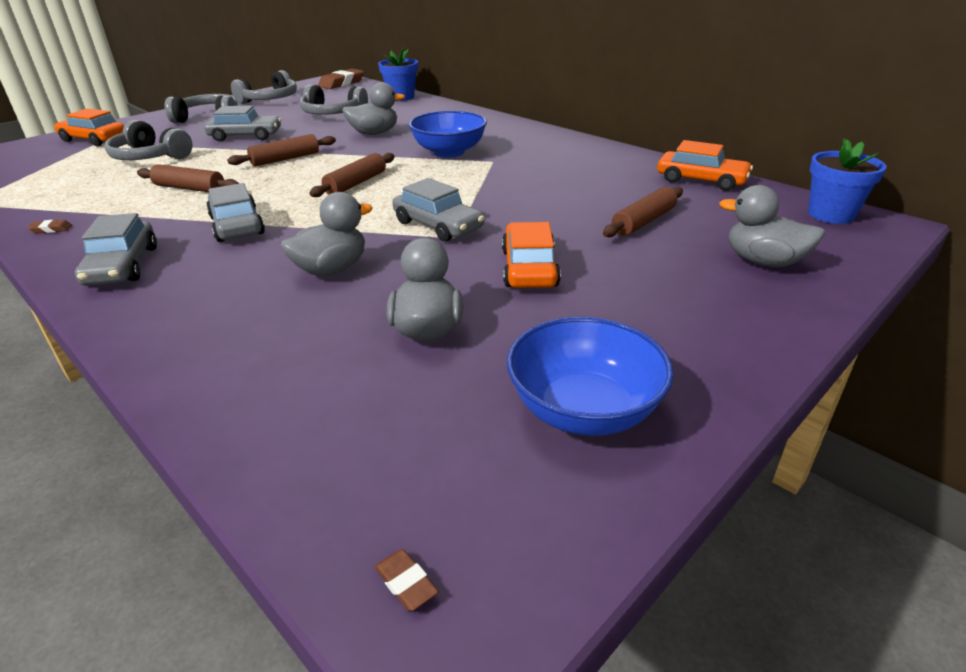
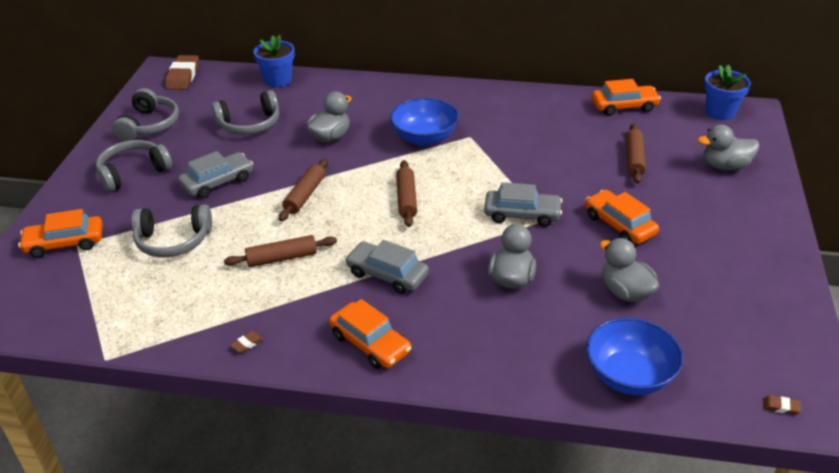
camera: 35 degrees left, 5 degrees up
grey car [75,213,157,286] -> orange car [329,299,411,369]
blue bowl [507,317,674,436] -> blue bowl moved to [586,317,683,395]

